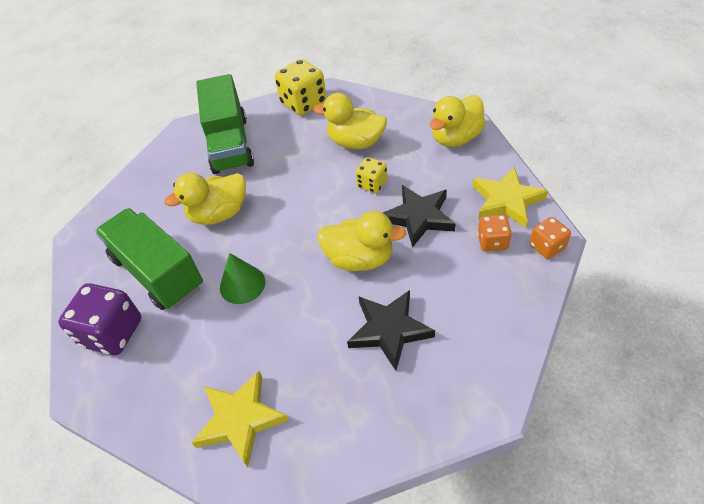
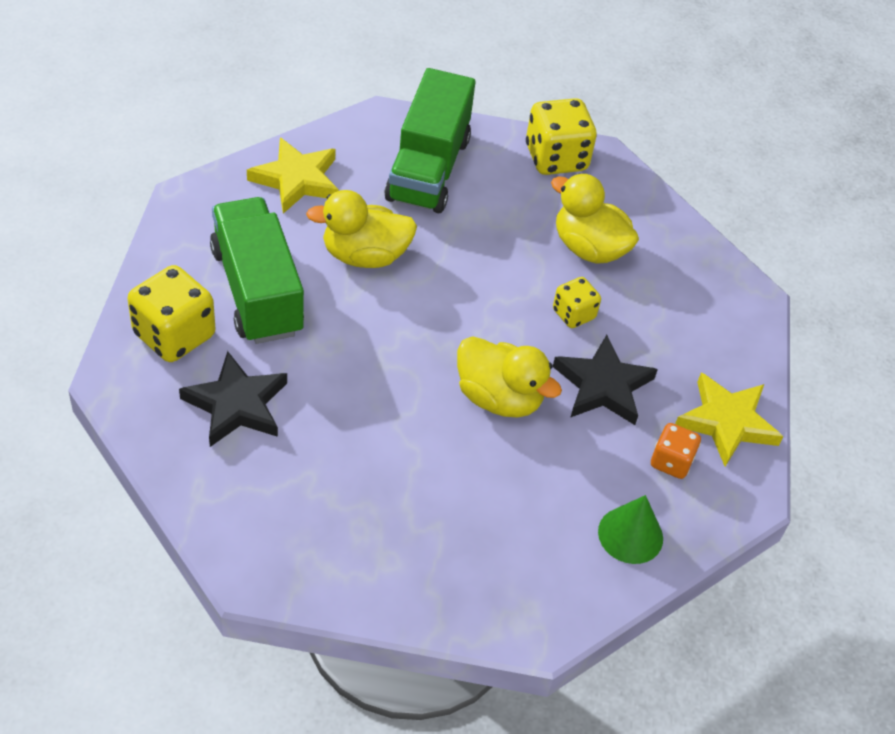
camera: 15 degrees right, 0 degrees up
purple dice [58,283,141,355] -> yellow dice [127,265,215,362]
yellow star [191,371,289,467] -> yellow star moved to [247,137,339,214]
green cone [220,253,265,304] -> green cone moved to [598,495,663,564]
black star [347,290,435,371] -> black star moved to [179,351,287,447]
yellow duck [430,95,486,147] -> none
orange dice [530,217,571,259] -> none

